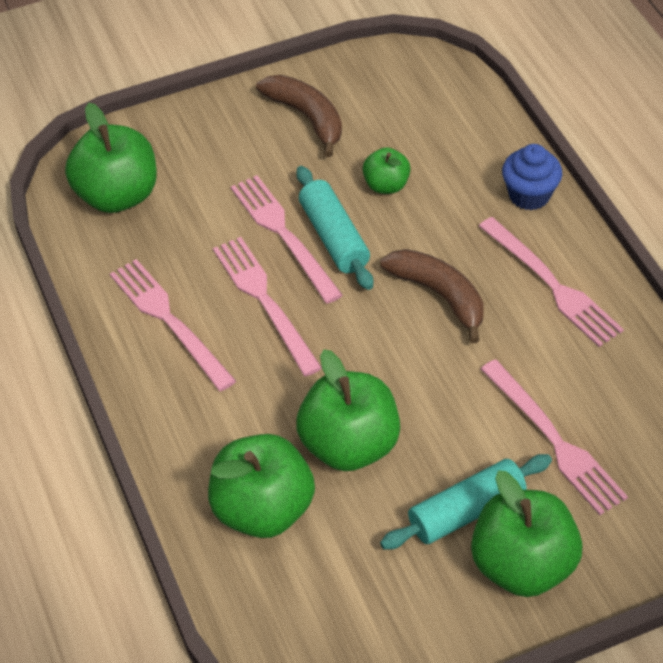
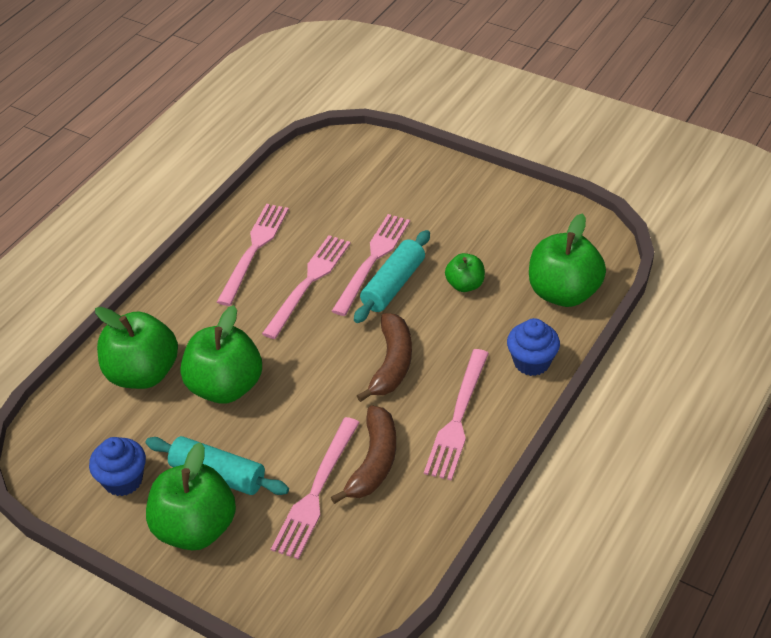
camera: 55 degrees right, 5 degrees down
green apple [65,103,157,213] -> green apple moved to [529,213,606,307]
brown banana [256,75,342,157] -> brown banana moved to [331,405,396,504]
none -> blue cupcake [89,437,146,496]

